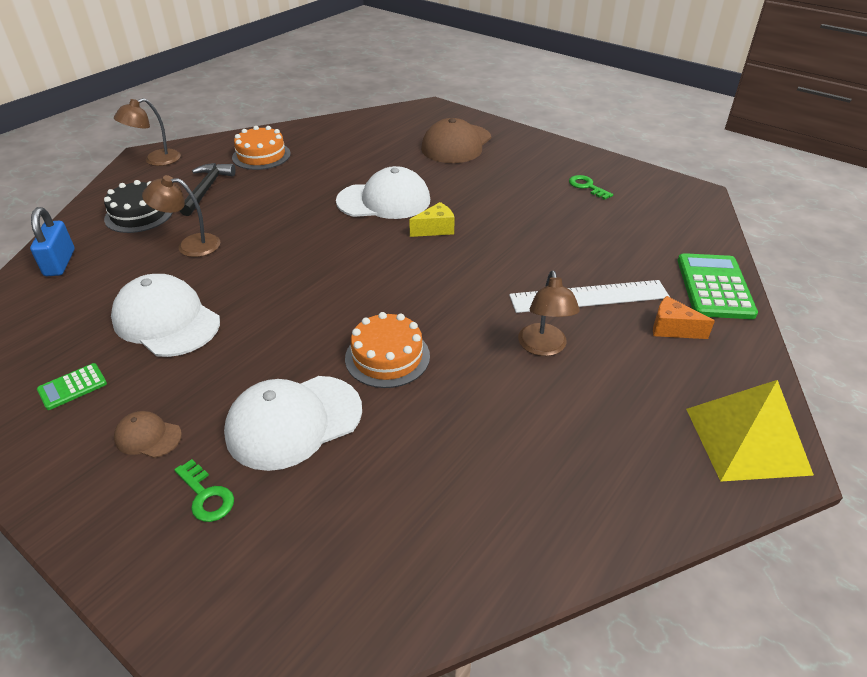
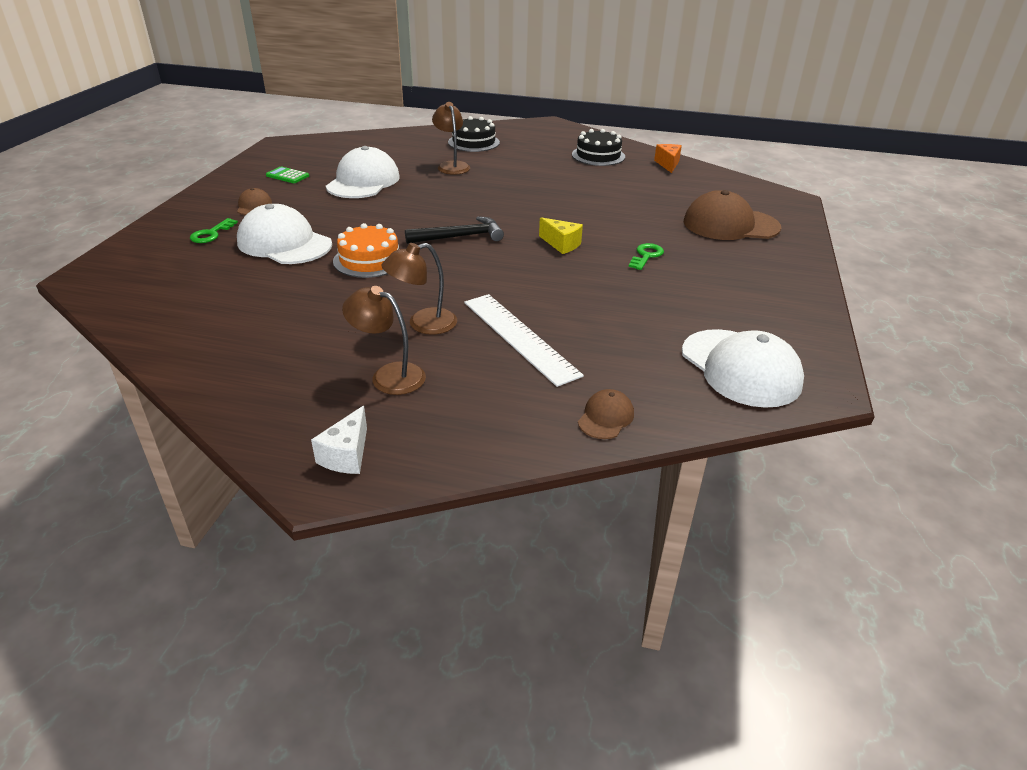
camera: 65 degrees right, 5 degrees down
blue padlock [30,207,75,276] -> none
brown lamp [114,98,181,166] -> brown lamp moved to [342,286,426,395]
black hammer [180,163,236,216] -> black hammer moved to [405,216,504,244]
orange cake [232,126,291,170] -> black cake [572,129,625,166]
white cap [336,166,430,219] -> white cap moved to [682,329,804,408]
green key [569,175,613,200] -> green key moved to [629,243,664,270]
orange cheese [653,296,715,339] -> orange cheese moved to [654,144,682,173]
green calculator [678,253,758,319] -> brown cap [578,389,634,439]
yellow pyramid [686,380,814,482] -> white cheese [311,406,367,474]

